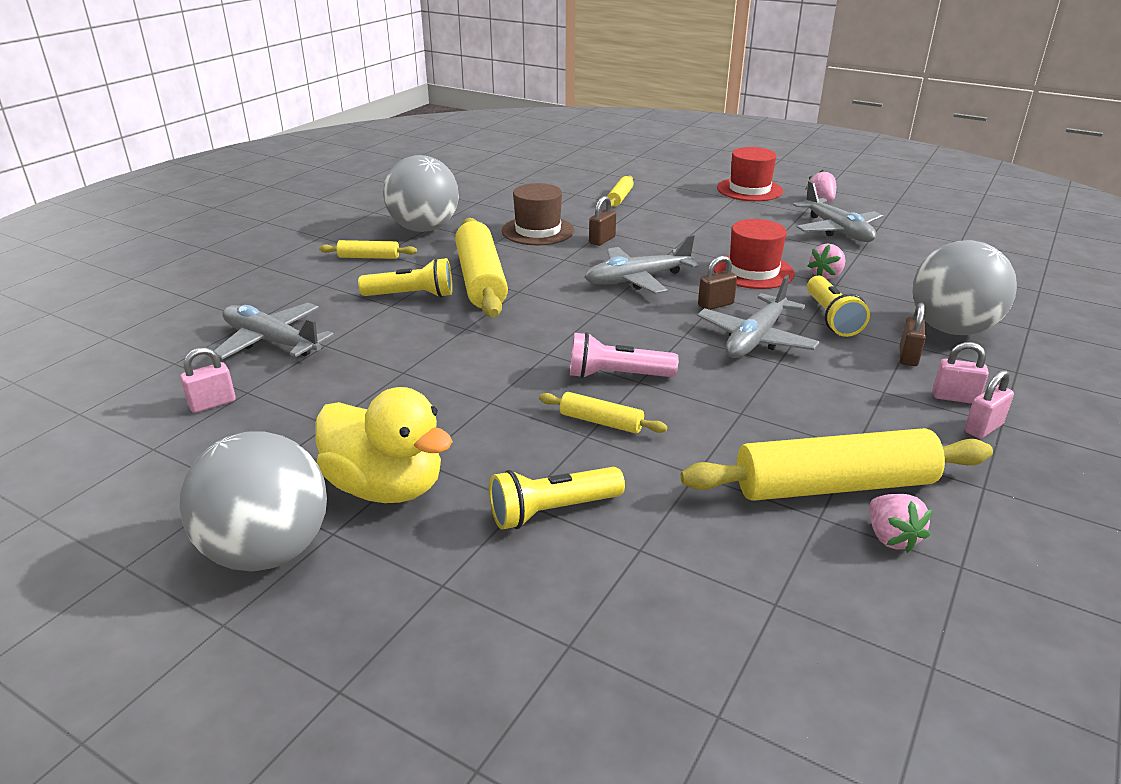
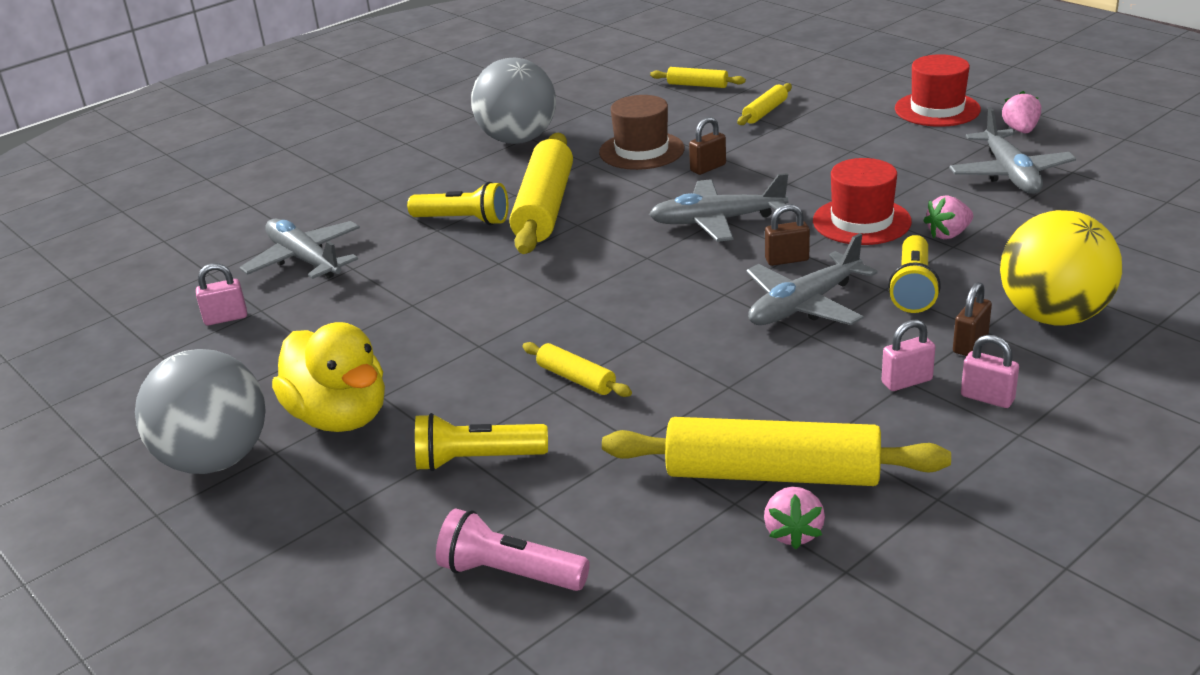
camera: 20 degrees right, 0 degrees up
yellow rolling pin [319,240,417,259] -> yellow rolling pin moved to [650,67,746,88]
pink flashlight [570,332,678,378] -> pink flashlight moved to [436,508,590,591]
grey ball [912,240,1017,335] -> yellow ball [1000,210,1122,326]
pink padlock [964,370,1014,439] -> pink padlock moved to [881,319,935,391]

